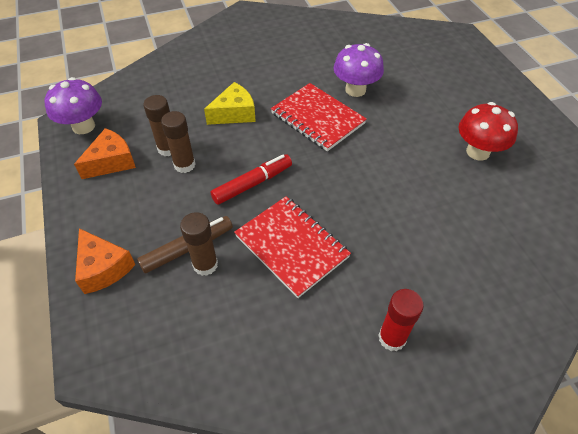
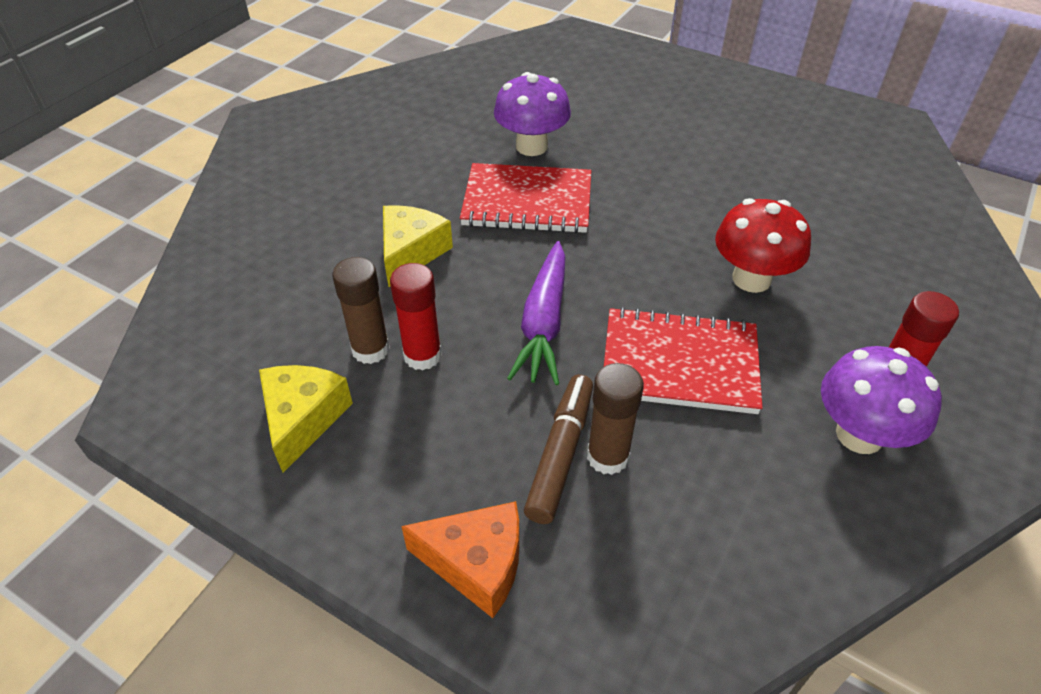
camera: 40 degrees left, 5 degrees down
purple mushroom [45,77,102,134] -> purple mushroom moved to [821,346,942,454]
orange cheese [74,128,136,179] -> yellow cheese [259,365,353,473]
brown glue stick [161,111,196,173] -> red glue stick [390,263,442,370]
red marker [211,154,292,205] -> purple carrot [507,241,565,385]
red mushroom [458,102,518,161] -> red mushroom moved to [715,198,811,293]

